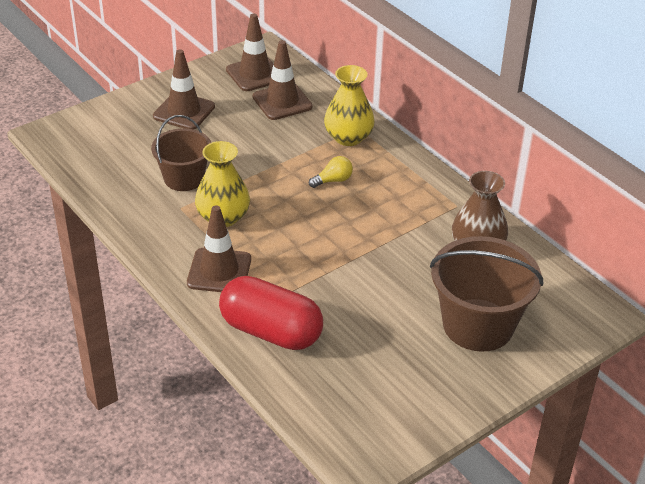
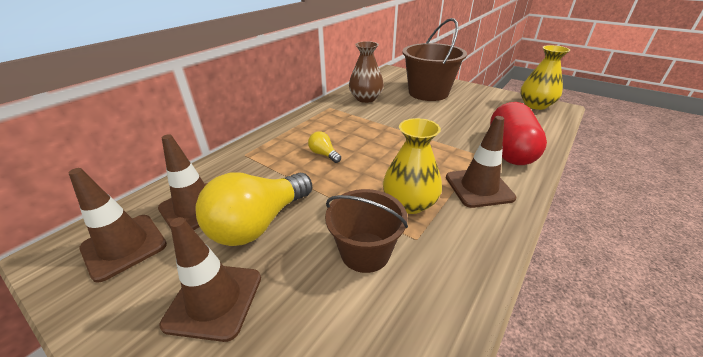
camera: 105 degrees left, 5 degrees down
yellow vase [324,65,375,146] -> yellow vase moved to [520,45,570,110]
none -> yellow light bulb [195,172,312,246]

